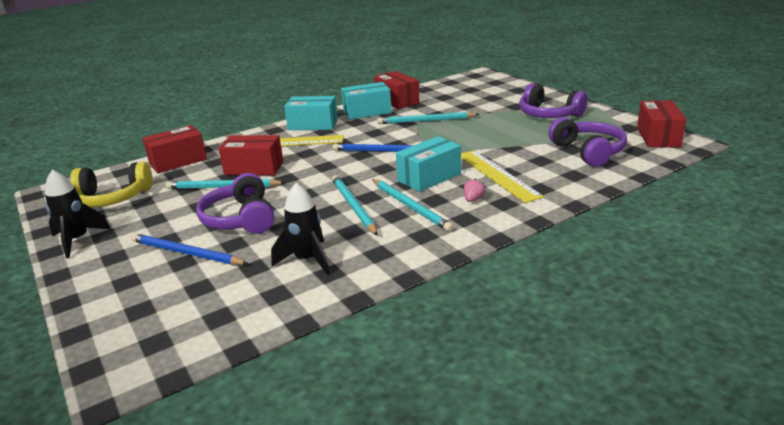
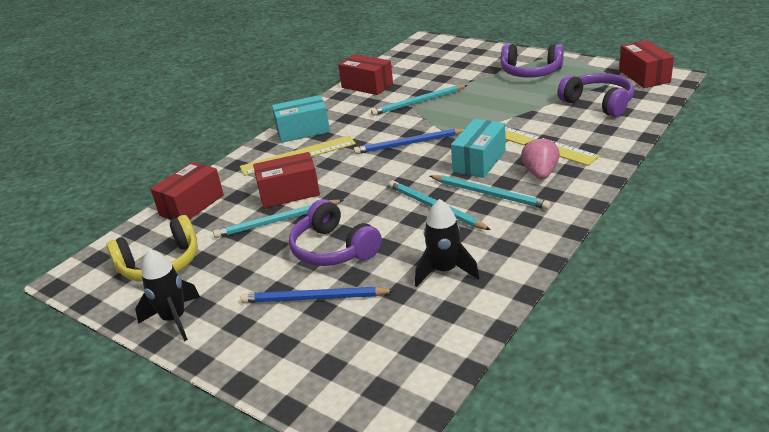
camera: 20 degrees left, 5 degrees up
turquoise box [341,82,392,120] -> none
pink strawberry [464,179,485,202] -> pink strawberry [521,137,560,179], size x1.78

